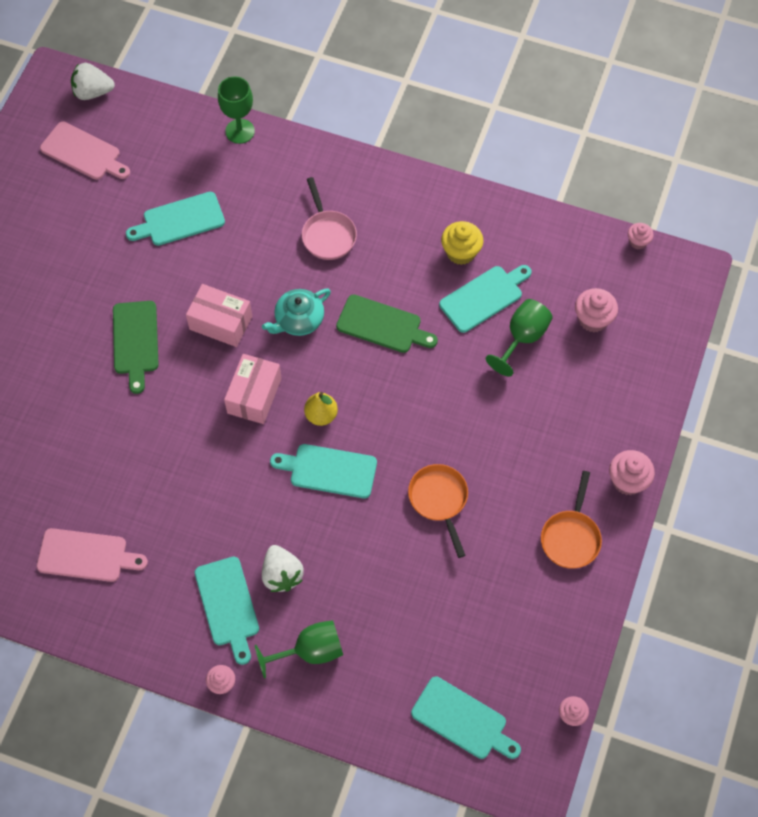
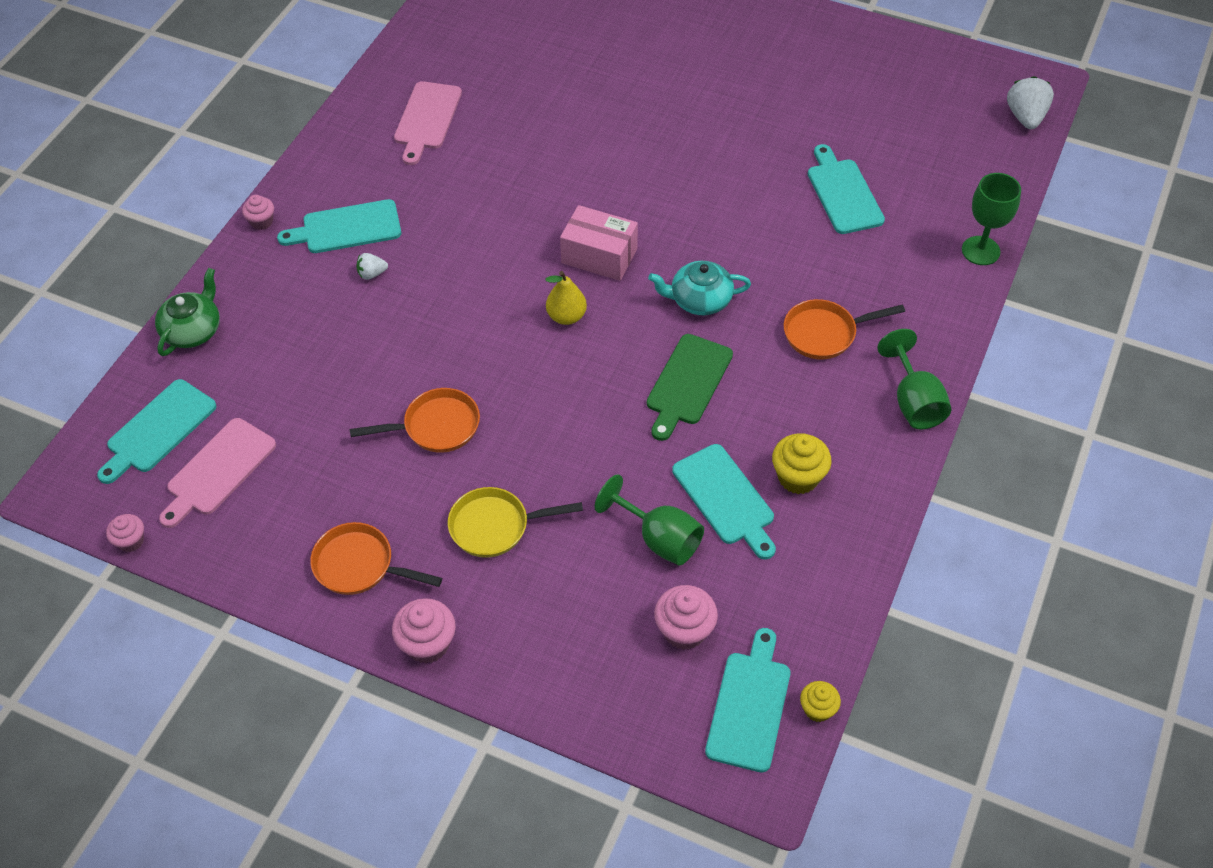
camera: 95 degrees right, 10 degrees down
pink cutting board [40,122,130,180] -> pink cutting board moved to [159,418,276,528]
green cutting board [113,301,159,394] -> none
pink box [186,284,252,347] -> none
green goblet [255,620,343,679] -> green goblet moved to [877,329,951,430]
turquoise teapot [262,288,331,336] -> turquoise teapot turned 60 degrees counterclockwise [648,261,751,315]
white strawberry [262,545,304,592] -> white strawberry [356,253,388,280], size x0.55
turquoise cutting board [270,444,377,498] -> turquoise cutting board moved to [705,628,790,772]
pink pan [302,177,357,260] -> orange pan [784,299,905,359]
pink cupcake [628,223,654,249] -> yellow cupcake [800,681,841,722]
none -> green teapot [155,268,220,356]
none -> yellow pan [448,487,583,558]

